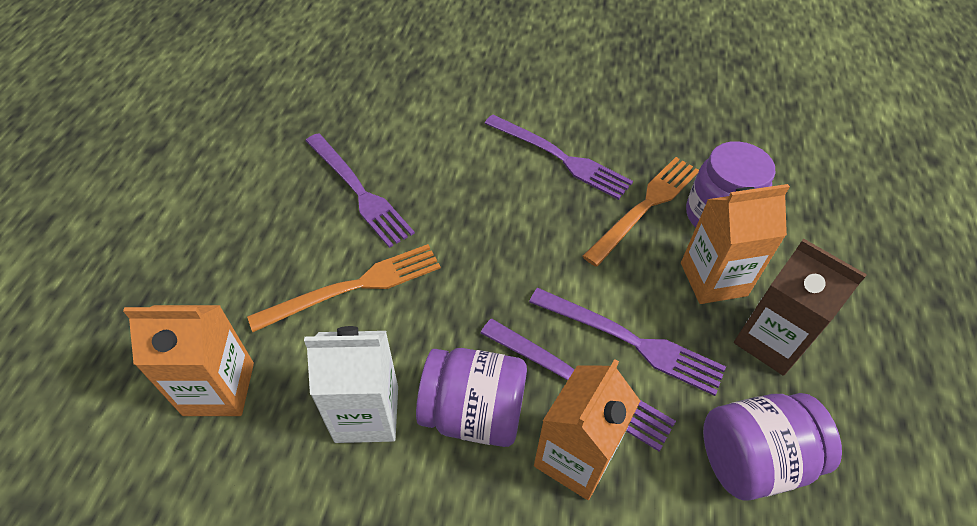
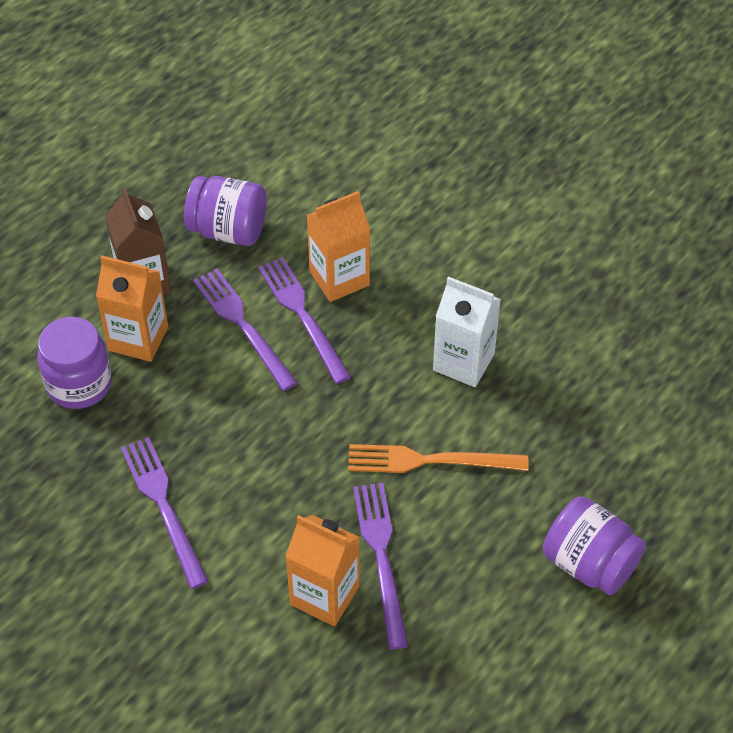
camera: 150 degrees left, 0 degrees up
orange carton [123,305,254,416] -> orange carton moved to [285,515,360,626]
purple jar [416,348,527,447] -> purple jar moved to [543,496,646,595]
orange fork [582,157,699,267] -> none

